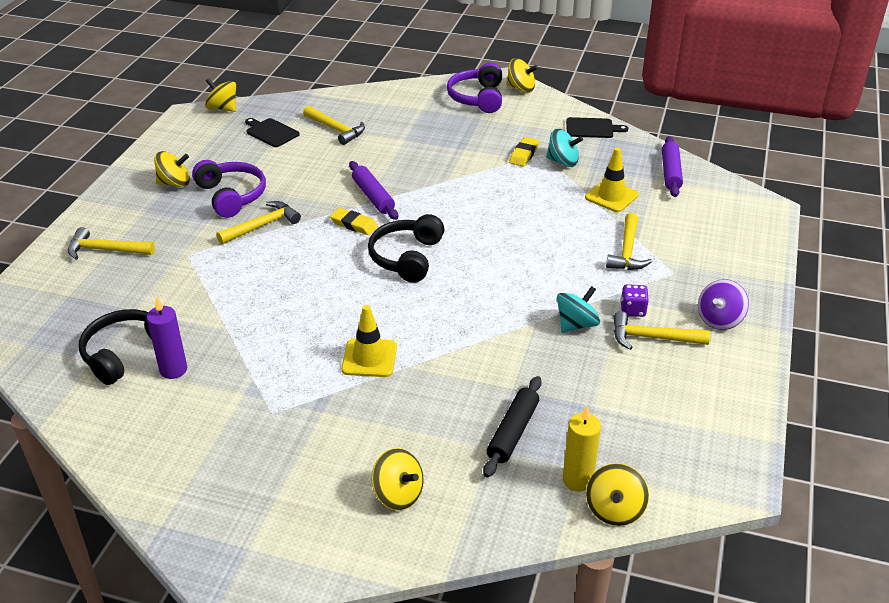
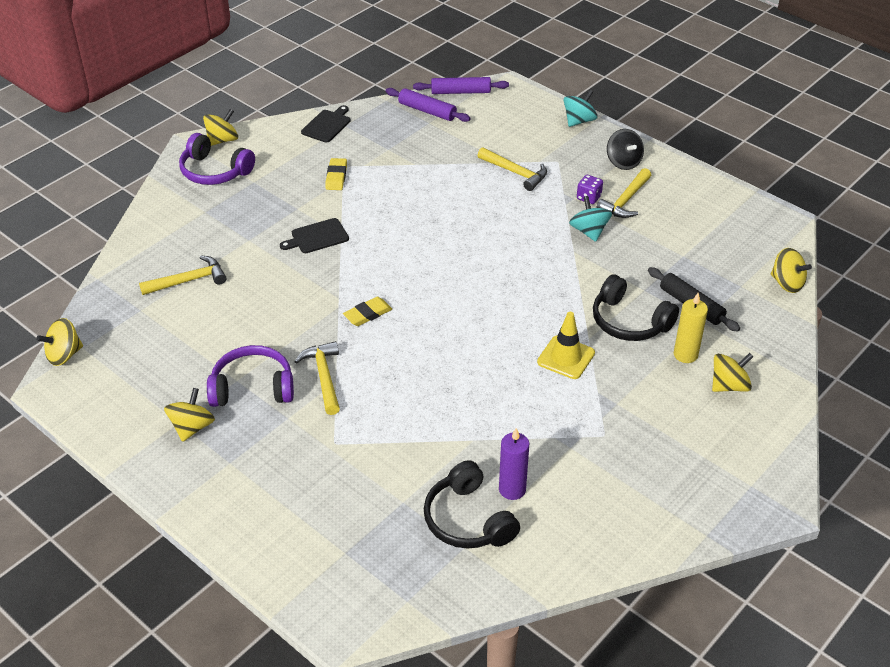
camera: 65 degrees left, 5 degrees up
yellow hammer [68,227,155,259] -> none
black cutting board [245,118,300,147] -> black cutting board moved to [280,218,349,253]
purple rolling pin [349,161,398,220] -> purple rolling pin moved to [413,77,509,94]
black headphones [368,214,444,283] -> black headphones moved to [593,274,679,341]
yellow eraser [509,137,539,167] -> yellow eraser turned 45 degrees clockwise [325,158,347,190]
turquoise spinning top [546,129,583,167] -> turquoise spinning top moved to [564,90,598,127]
yellow candle [563,406,601,492] -> yellow candle moved to [674,293,708,363]
yellow traffic cone [585,148,639,212] -> none
purple spinning top [698,279,749,330] -> black spinning top [607,129,644,170]

